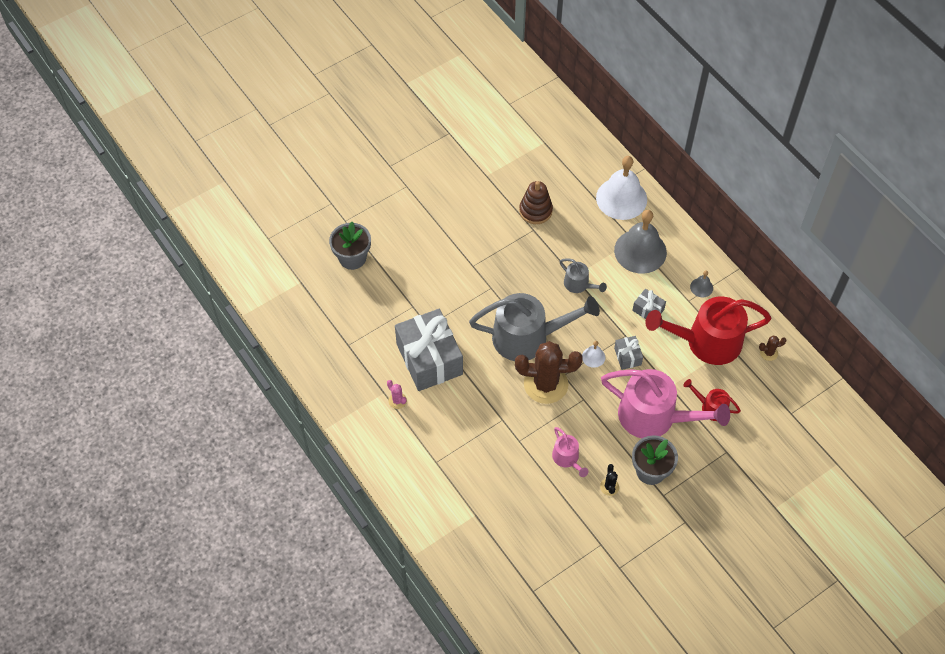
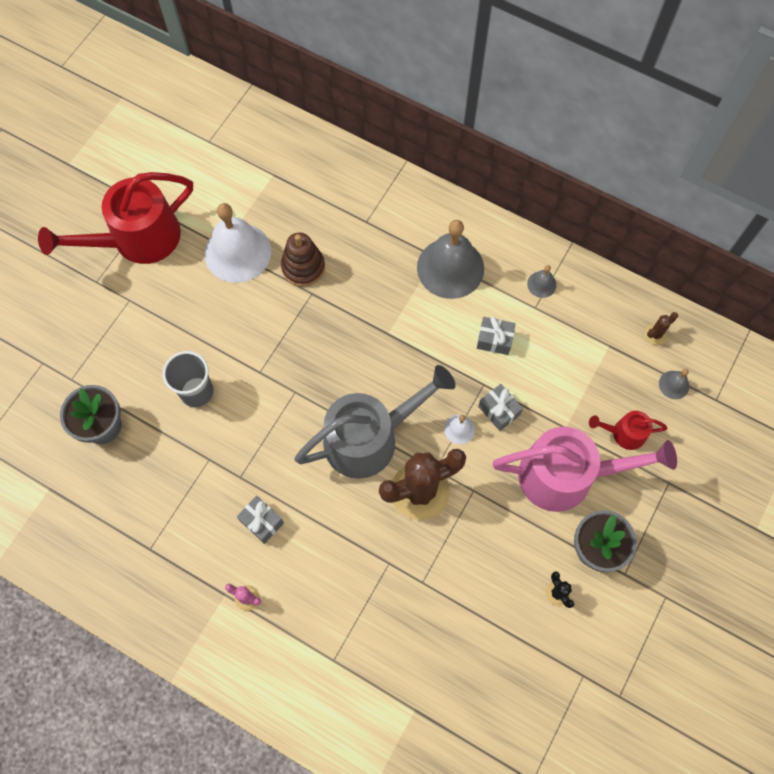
camera: 25 degrees left, 10 degrees up
grey gift [395,309,463,391] -> grey gift [237,496,284,544], size x0.43
pink watering can [552,427,589,477] -> none
grey watering can [559,258,607,293] -> none
white bell [596,156,647,220] -> white bell moved to [204,203,271,283]
red watering can [645,296,771,365] -> red watering can moved to [38,172,193,264]
none -> grey cup [162,351,214,407]
none -> grey bell [659,369,689,399]

